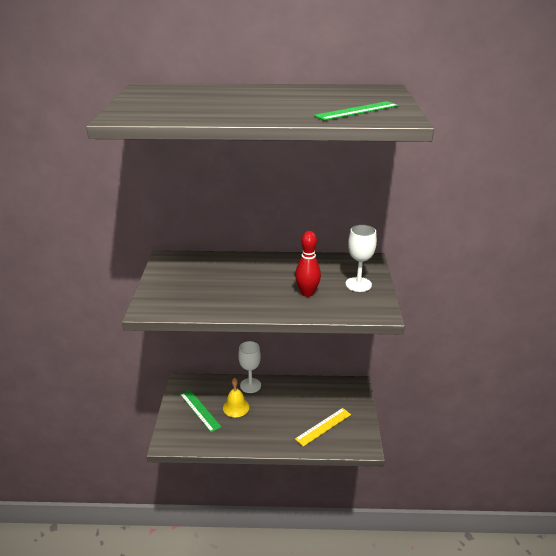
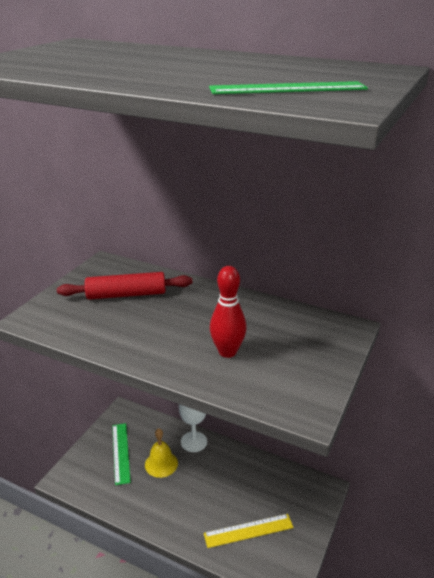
camera: 25 degrees right, 0 degrees up
white goblet [345,225,377,292] -> none
none -> red rolling pin [57,272,192,300]

